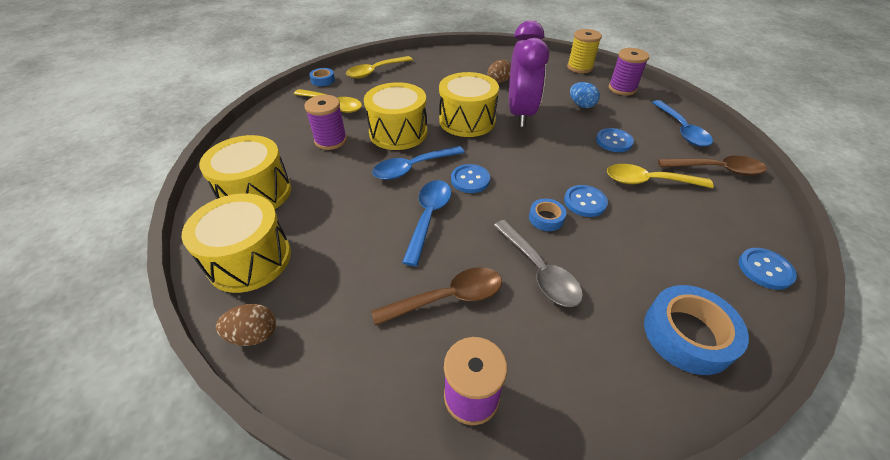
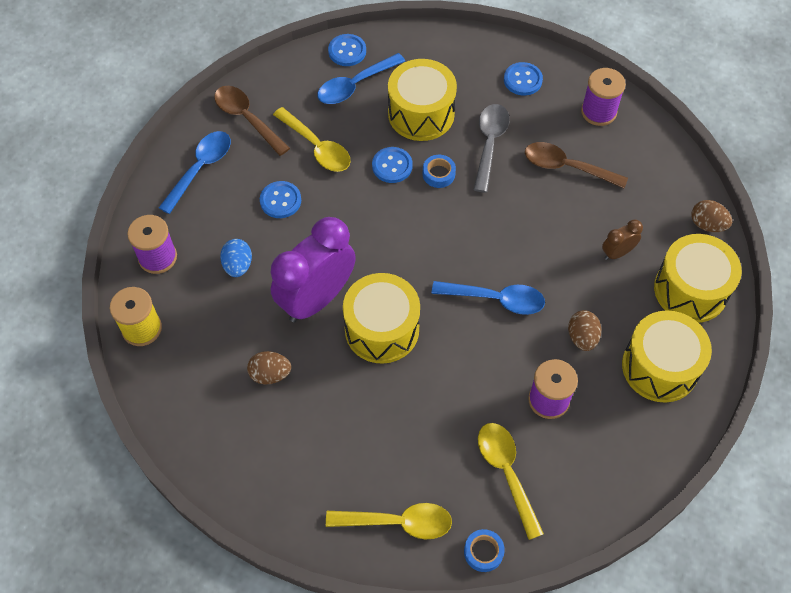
camera: 140 degrees left, 15 degrees up
yellow drum [364,82,428,150] -> yellow drum moved to [388,59,457,141]
blue spoon [402,180,452,266] -> blue spoon moved to [318,53,405,104]
blue button [451,164,490,193] -> blue button moved to [504,62,543,96]
blue tape [644,285,749,375] -> none
none -> brown egg [568,310,601,351]
none -> brown clock [602,219,643,260]

